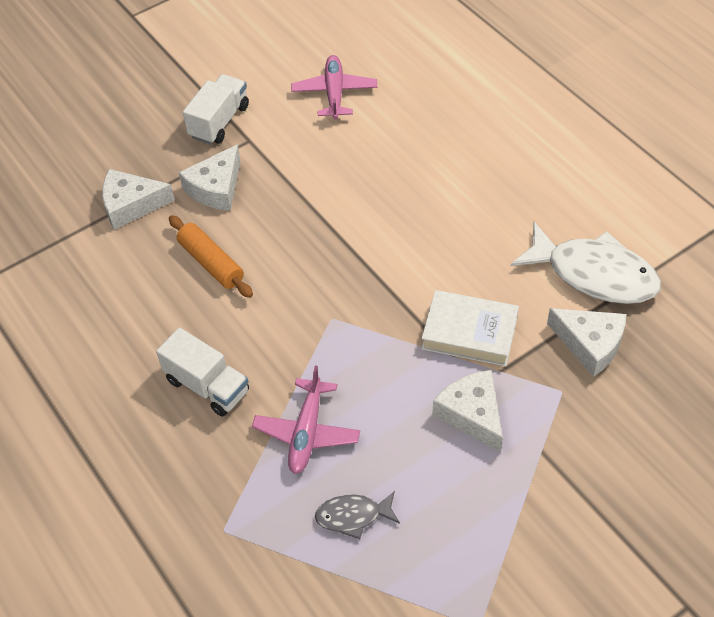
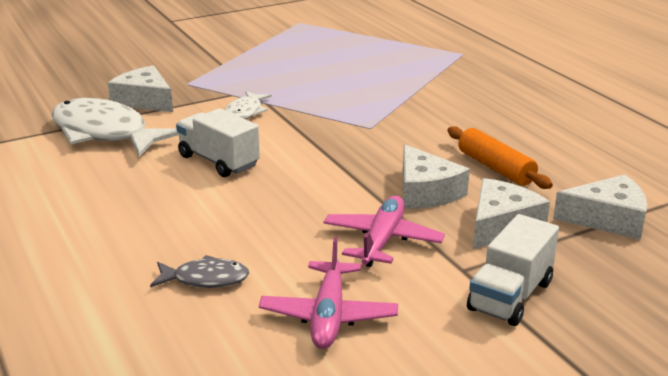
camera: 175 degrees left, 25 degrees down
white truck [156,328,249,417] -> white truck moved to [176,108,260,177]
pink plane [252,365,360,474] -> pink plane moved to [323,196,445,267]
grey fish [315,491,400,539] -> grey fish moved to [150,255,249,288]
white book [421,290,519,366] -> white fish [225,91,272,119]
white cheese [433,370,503,453] -> white cheese moved to [403,144,470,209]

